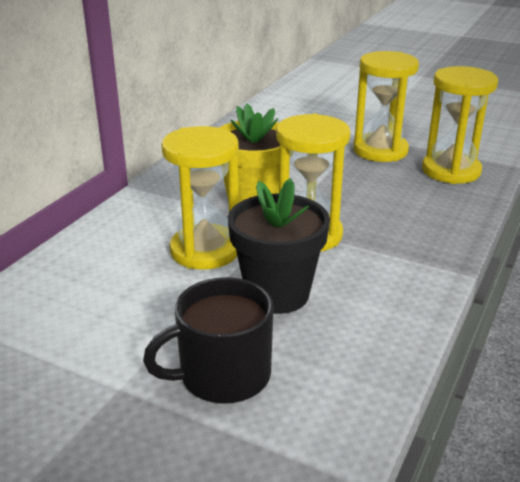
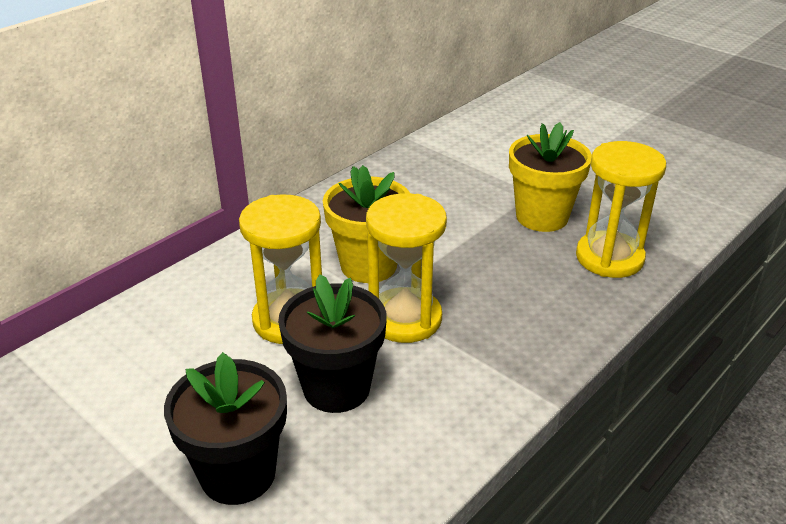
camera: 15 degrees right, 5 degrees up
black mug [143,277,273,404] -> black flower pot [164,352,287,505]
yellow hourglass [353,51,419,162] -> yellow flower pot [509,122,592,232]

